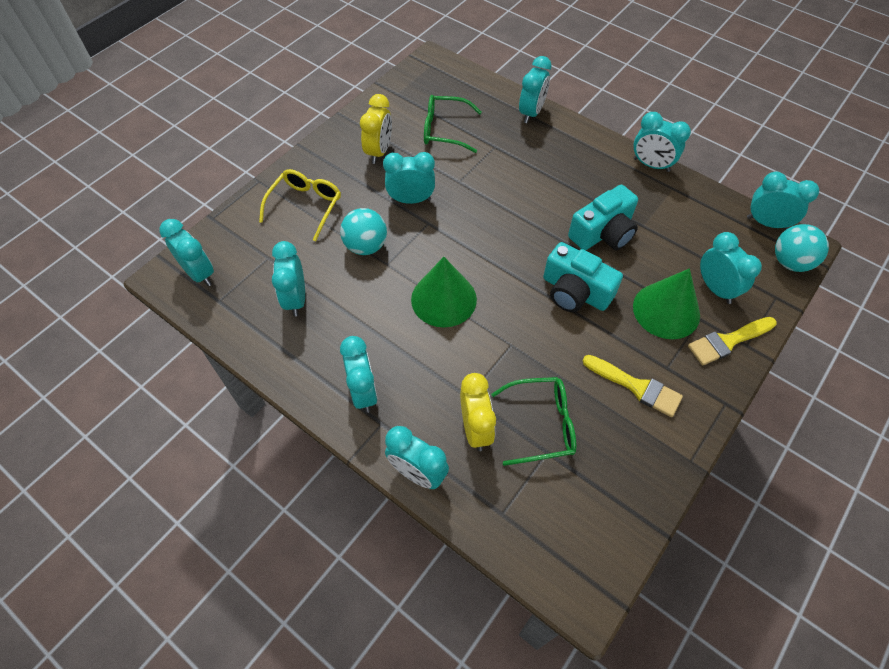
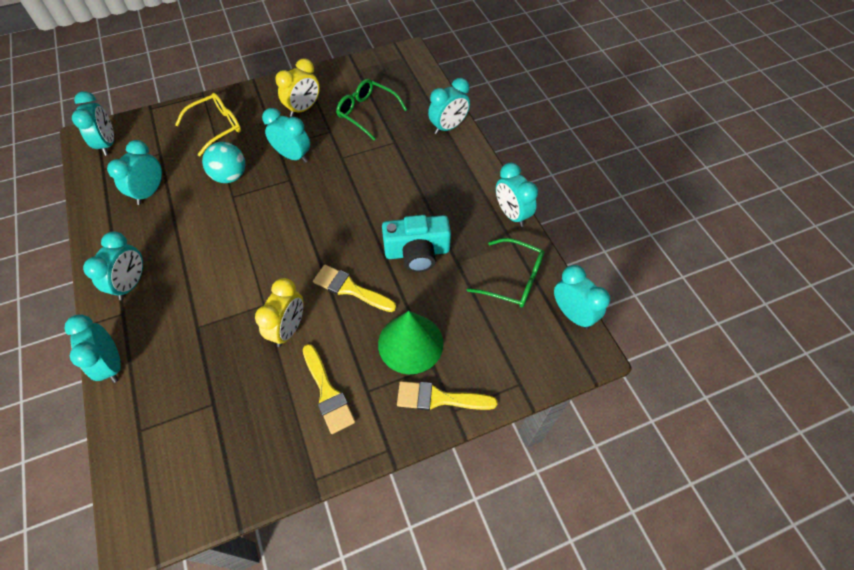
camera: 30 degrees right, 0 degrees up
green cone [411,257,477,327] -> none
yellow clock [460,373,496,451] -> yellow clock moved to [255,278,304,347]
green glasses [491,377,576,466] -> green glasses moved to [467,238,544,307]
turquoise camera [543,242,623,312] -> yellow brush [313,265,396,312]
turquoise clock [700,232,762,304] -> none
turquoise ball [775,224,829,272] -> none

